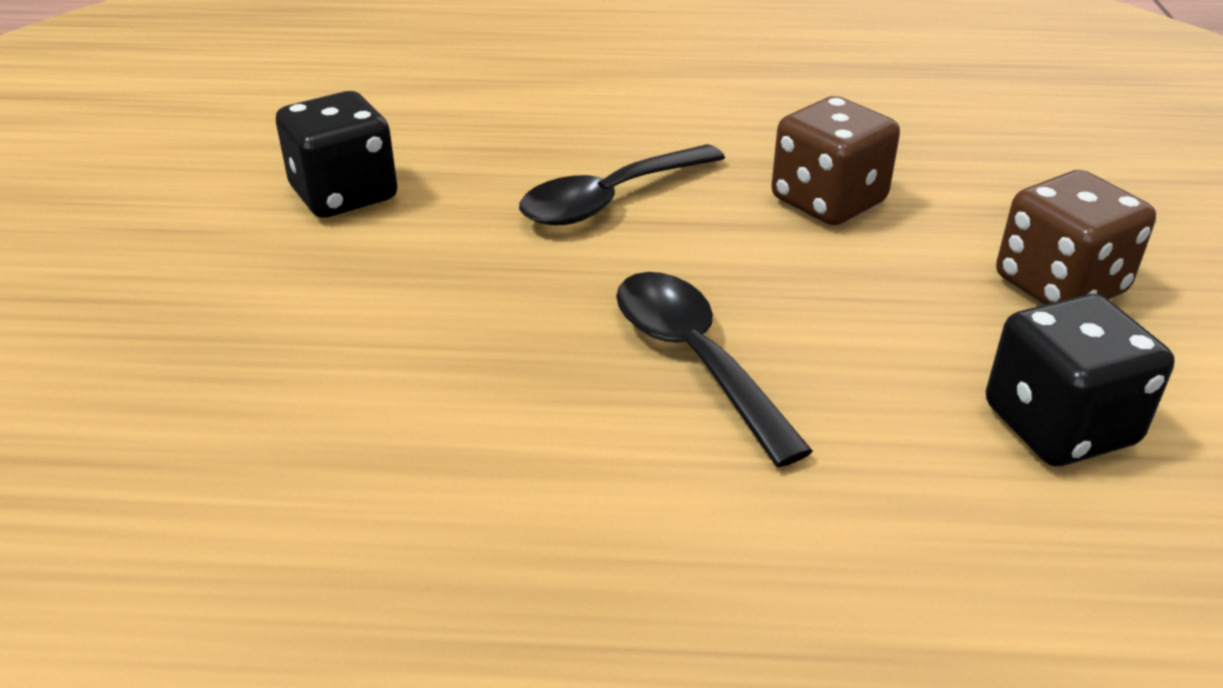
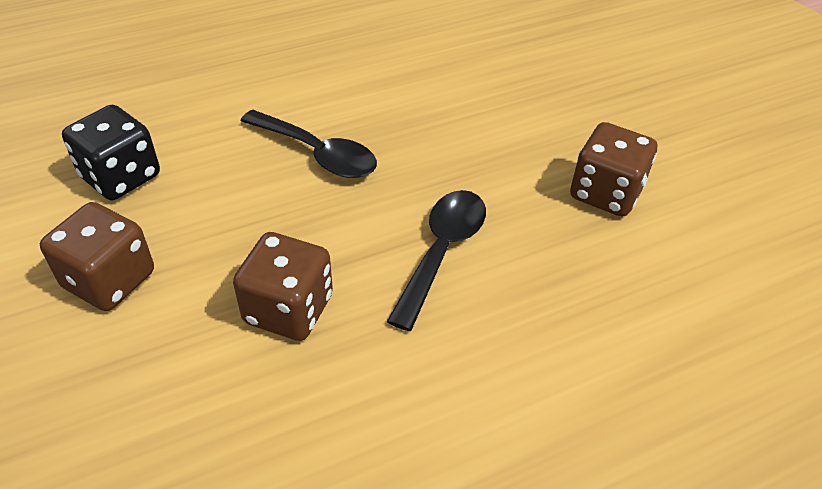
camera: 150 degrees right, 10 degrees up
black dice [276,91,397,218] -> brown dice [570,122,657,217]

